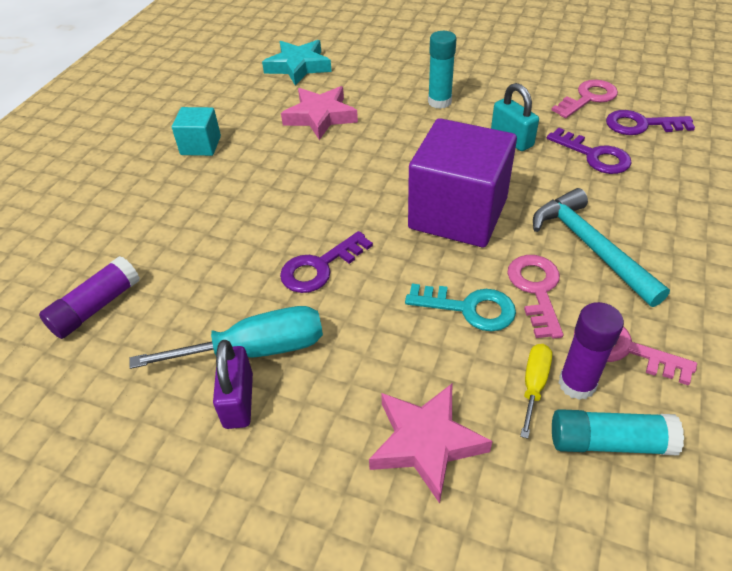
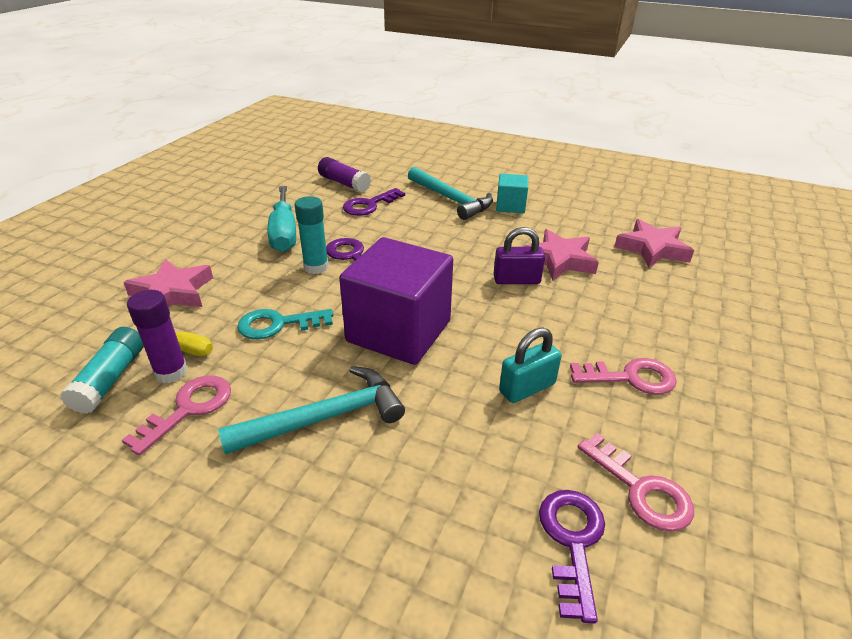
camera: 90 degrees right, 10 degrees down
purple padlock [213,340,253,429] -> purple padlock moved to [494,227,545,284]
turquoise star [262,40,332,86] -> pink star [614,219,694,268]
turquoise key [405,284,516,331] -> turquoise key turned 60 degrees clockwise [237,309,333,340]
turquoise glue stick [428,31,456,109] -> turquoise glue stick moved to [295,196,329,274]
pink key [507,255,563,339] -> pink key moved to [570,358,677,395]
purple key [547,128,632,174] -> purple key moved to [343,188,405,216]
none -> turquoise hammer [408,167,493,220]

